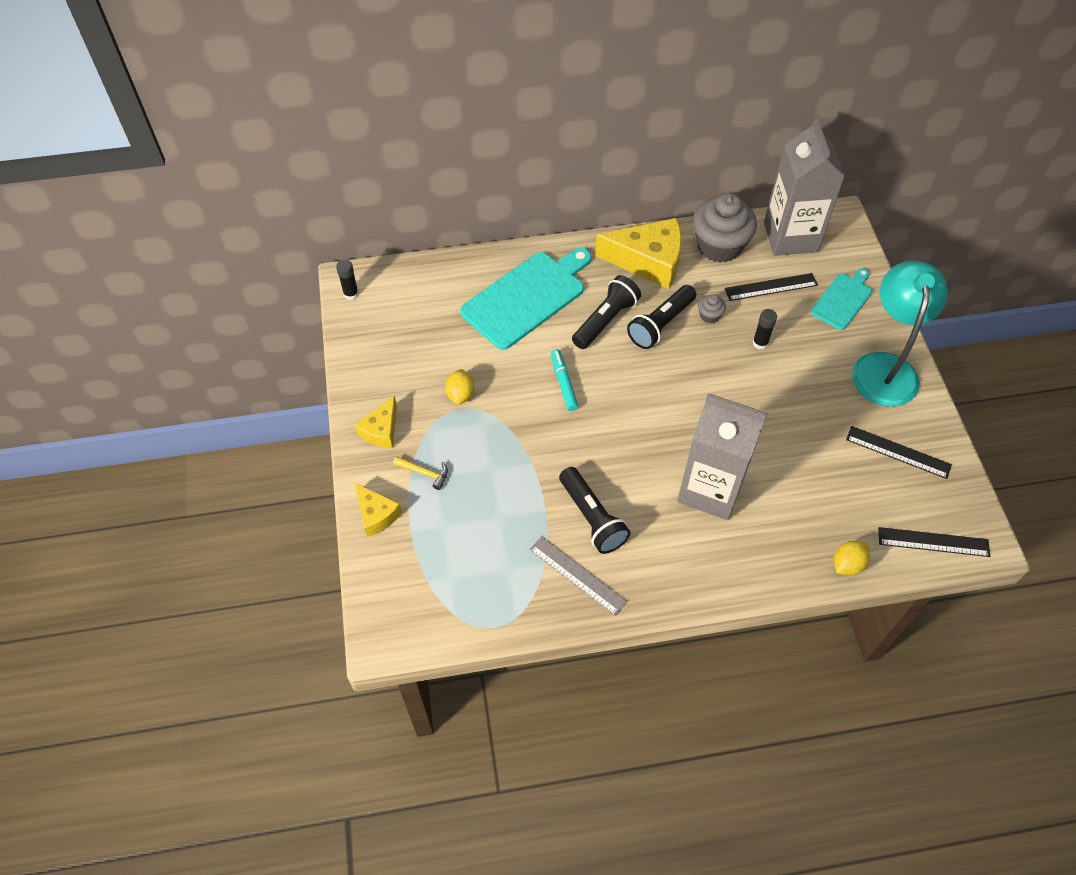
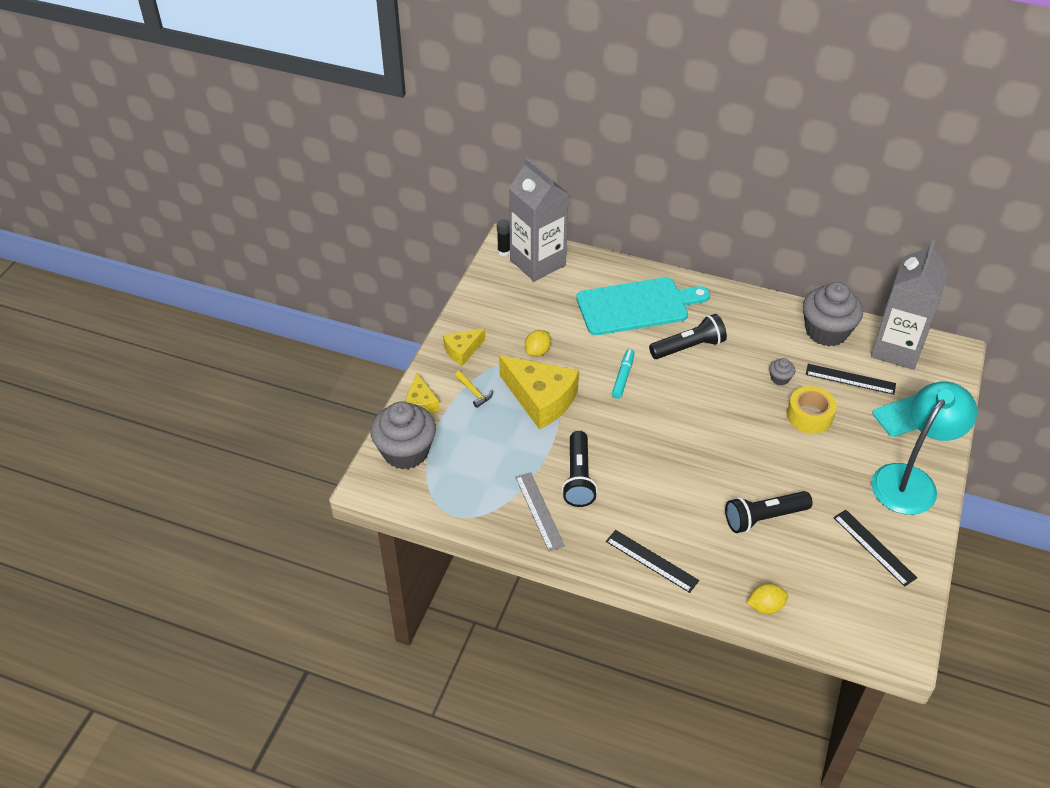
camera: 30 degrees right, 10 degrees down
yellow cheese [595,218,682,289] -> yellow cheese moved to [499,356,579,429]
black flashlight [627,285,696,349] -> black flashlight moved to [725,491,813,533]
grey carton [677,393,767,520] -> grey carton moved to [509,157,569,282]
black glue stick [753,309,777,349] -> yellow tape [787,386,837,434]
black ruler [878,527,990,557] -> black ruler moved to [606,530,699,593]
none -> grey cupcake [370,401,436,469]

